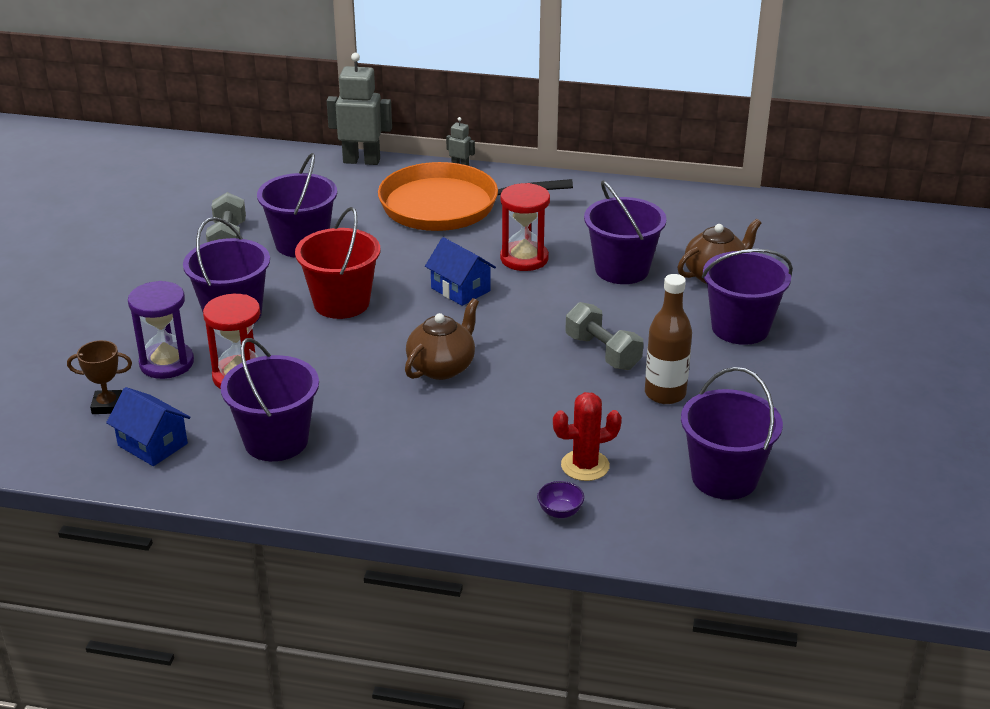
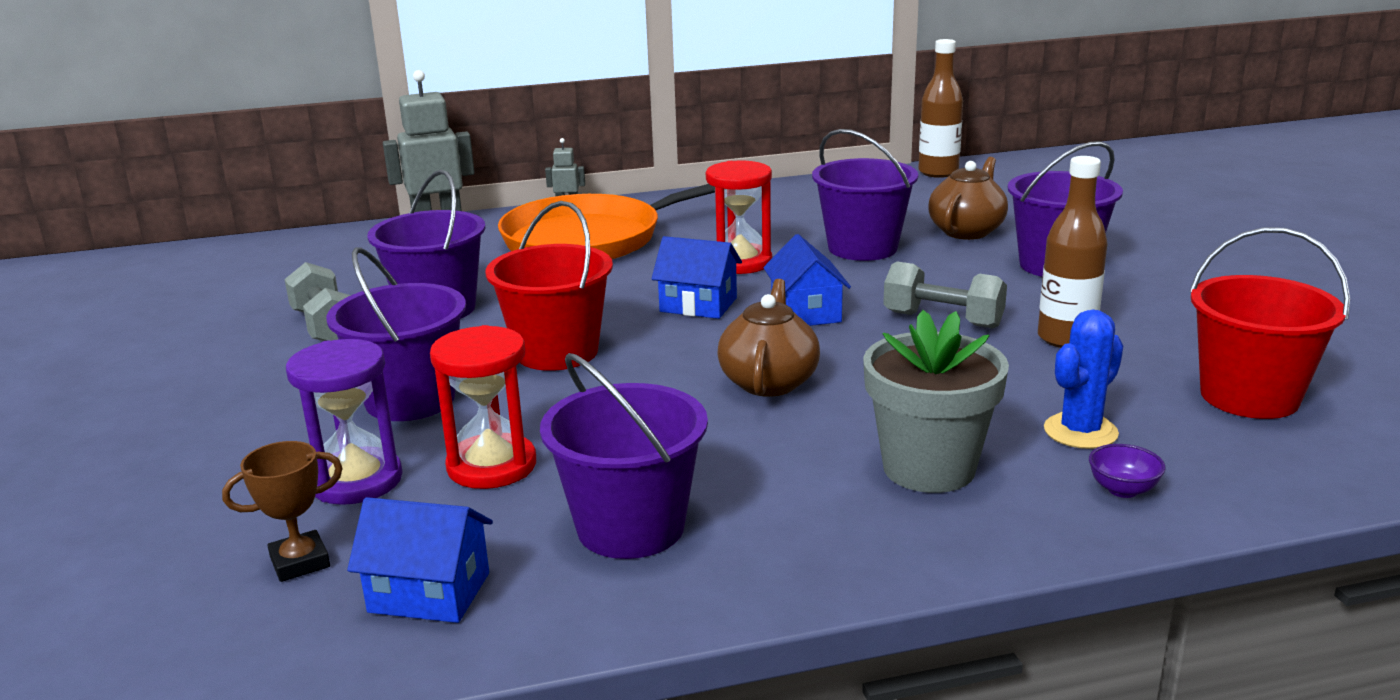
camera: 25 degrees left, 10 degrees down
red cactus [553,392,622,481] -> blue cactus [1044,309,1123,449]
purple bucket [681,367,783,500] -> red bucket [1190,227,1350,419]
none -> blue house [763,234,851,326]
none -> grey flower pot [863,310,1009,493]
none -> brown bottle [918,39,963,178]

